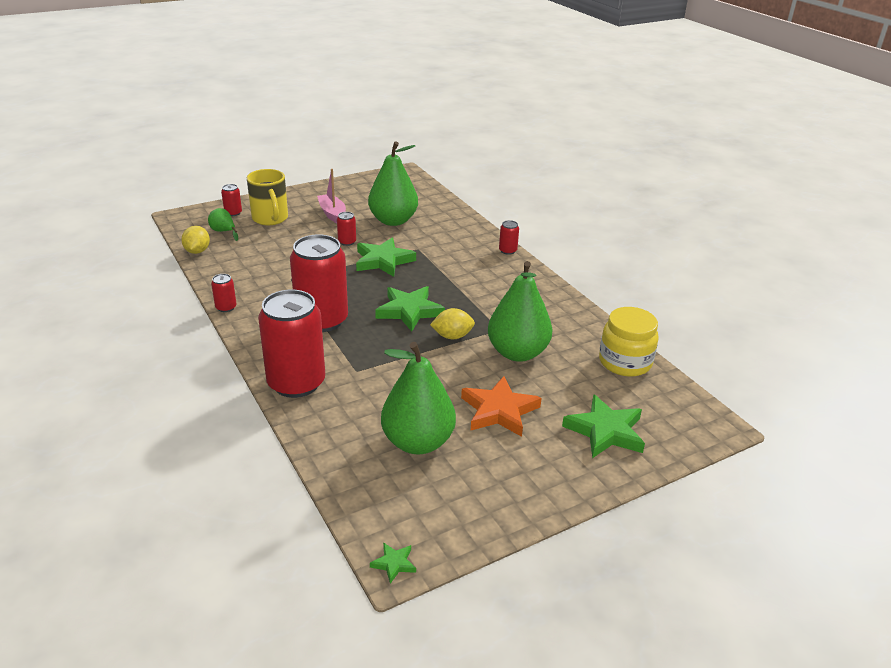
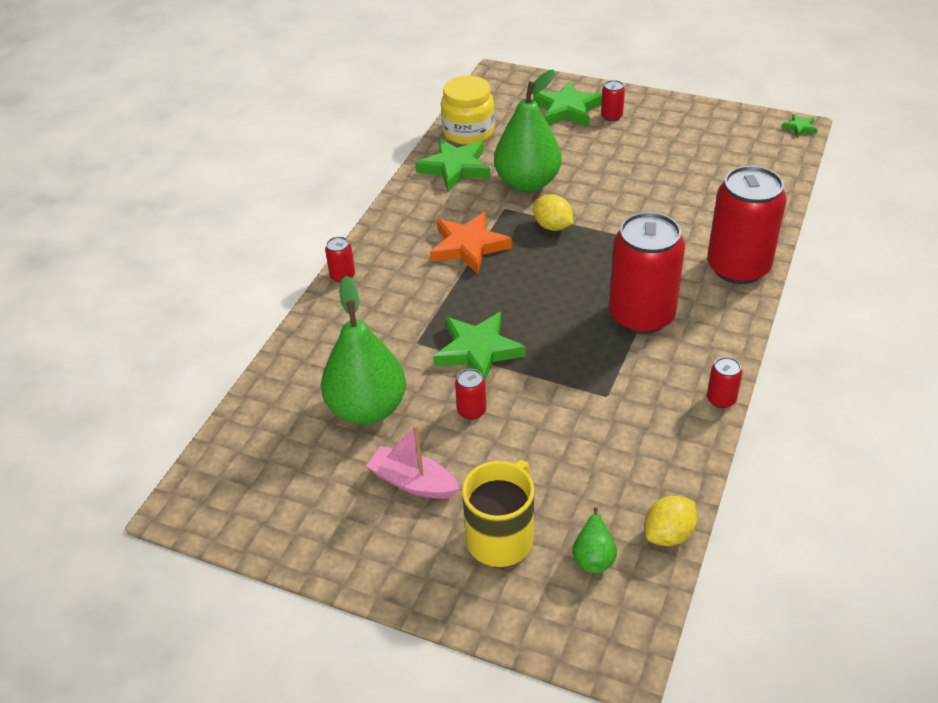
camera: 125 degrees left, 10 degrees up
red can [221,184,242,216] -> red can moved to [601,80,625,121]
pink boat [317,169,346,223] -> pink boat turned 90 degrees clockwise [366,424,460,499]
green star [375,286,445,332] -> green star moved to [415,139,490,191]
green pear [381,342,456,454] -> none
orange star [461,376,542,437] -> orange star moved to [430,212,512,274]

